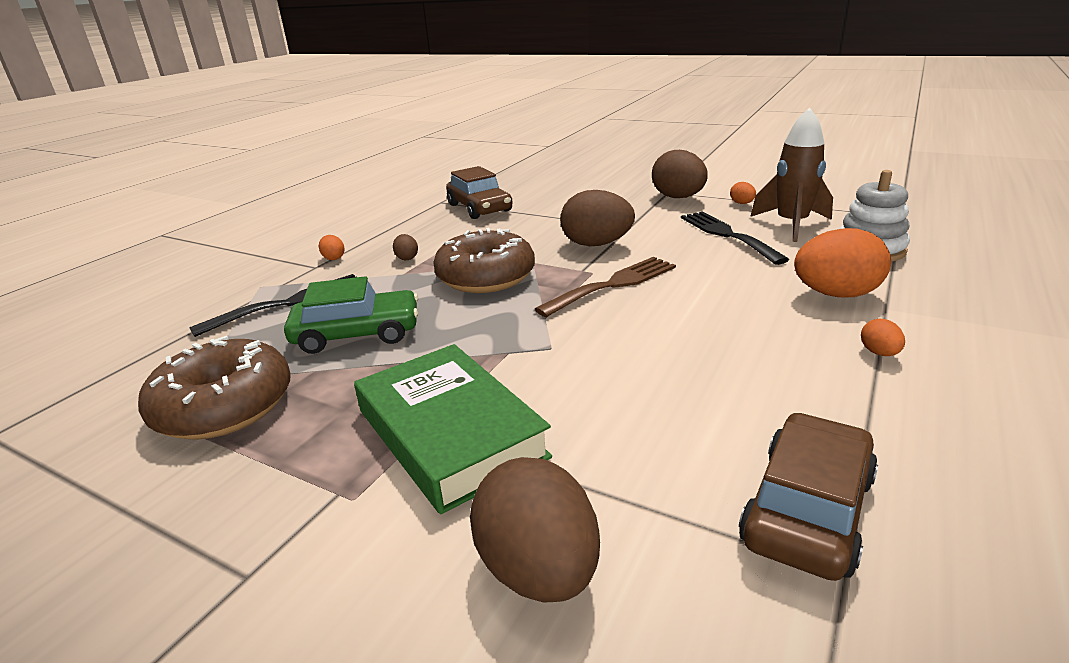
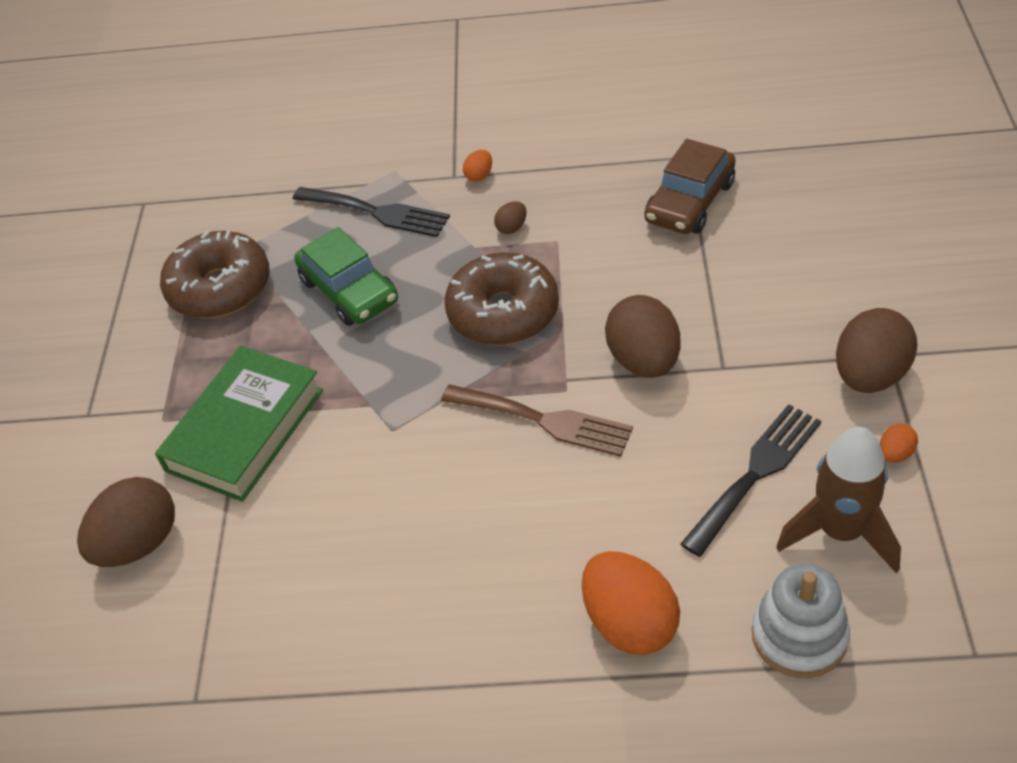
camera: 65 degrees right, 20 degrees up
brown car [739,413,878,581] -> none
orange egg [861,319,905,356] -> none

